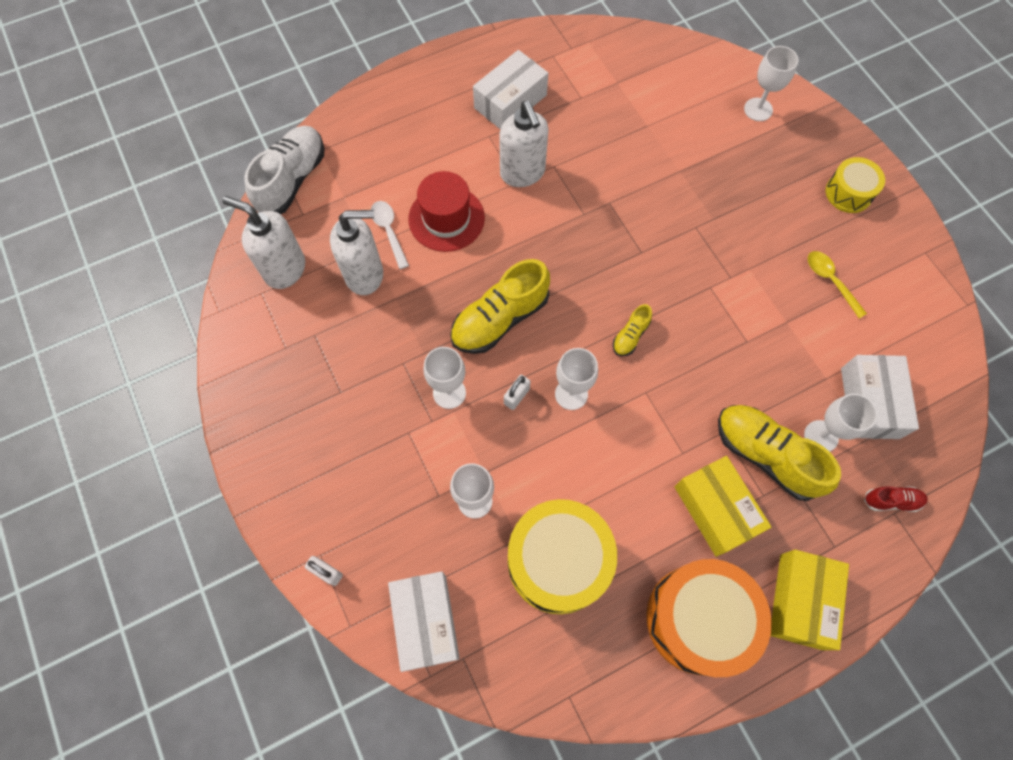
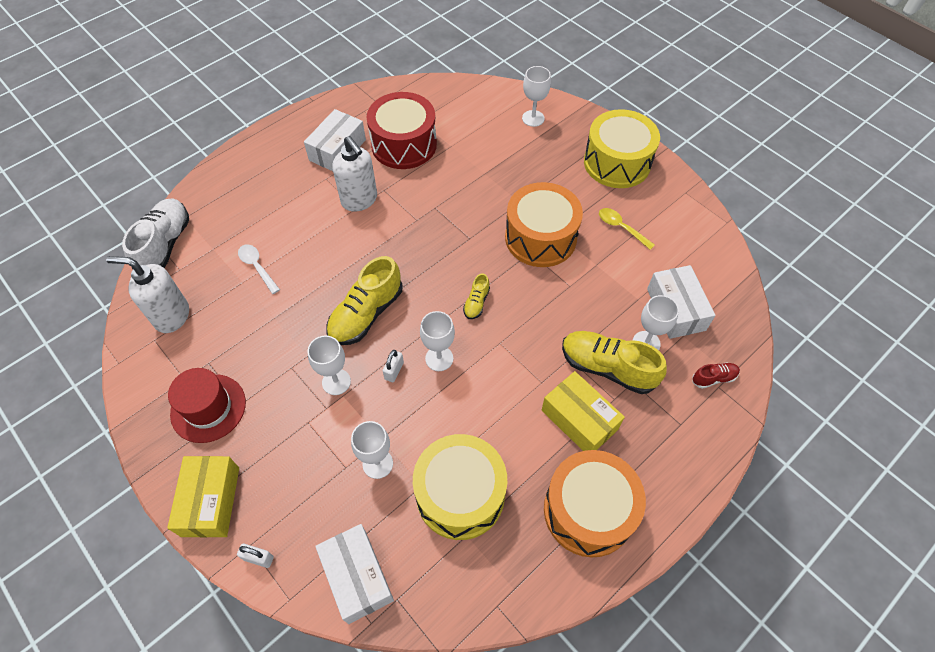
camera: 15 degrees left, 10 degrees down
white soap dispenser [330,210,383,295] -> none
red hat [408,171,485,252] -> red hat moved to [168,368,246,443]
yellow box [771,550,849,650] -> yellow box moved to [167,456,239,538]
yellow drum [826,157,885,213] -> yellow drum [584,109,660,188], size x1.83
none -> red drum [367,92,437,169]
none -> orange drum [505,182,583,267]

